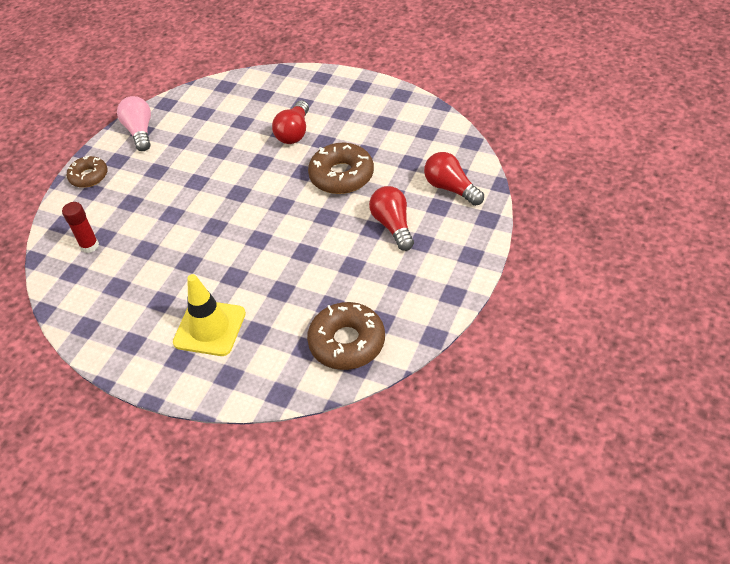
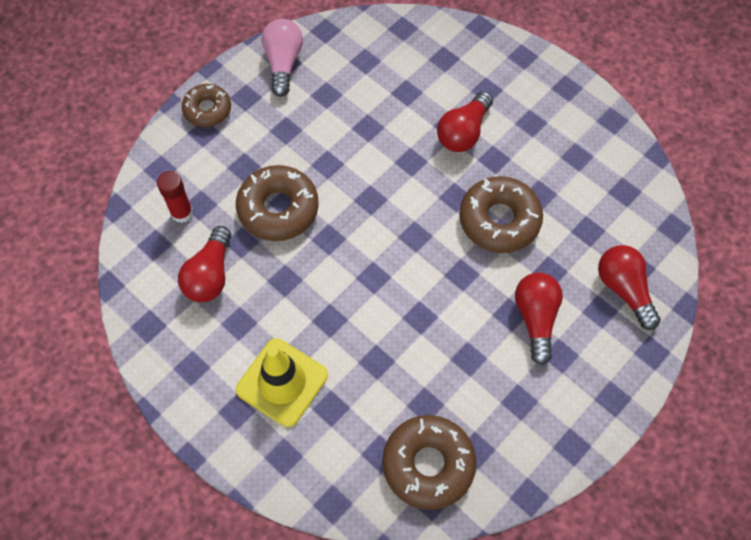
camera: 15 degrees right, 15 degrees up
none -> red light bulb [178,226,231,302]
none -> brown donut [236,165,319,241]

